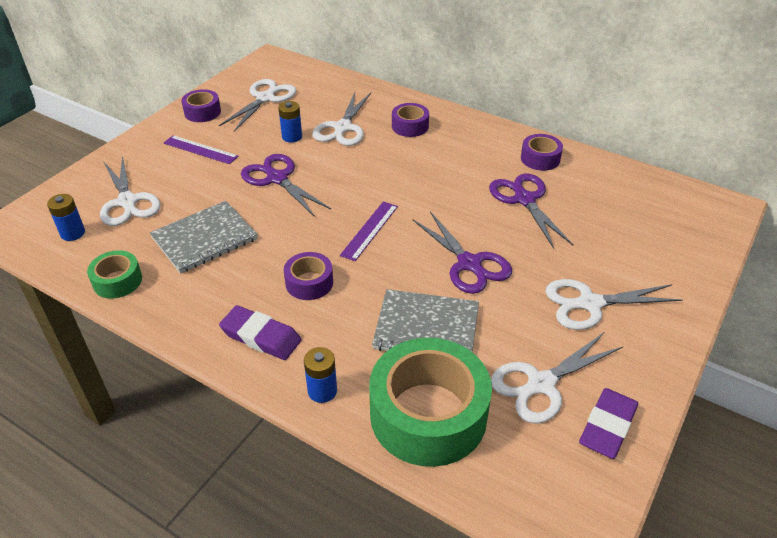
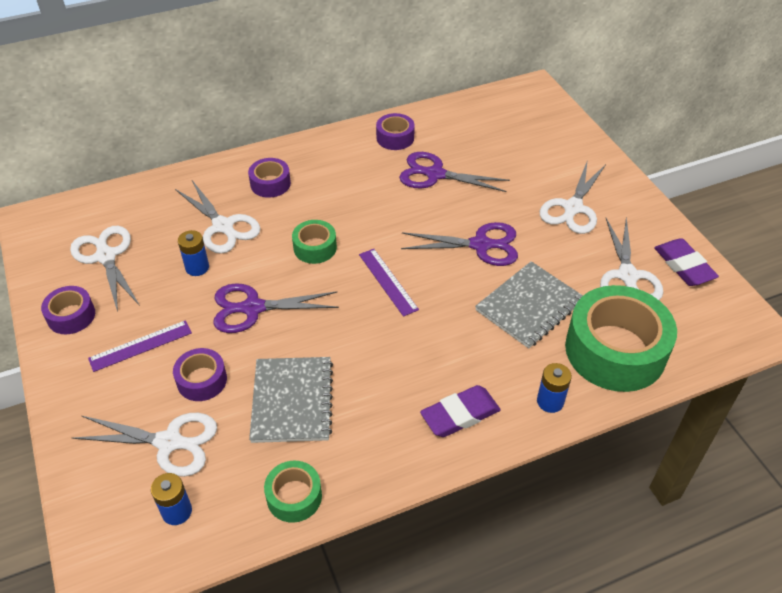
camera: 55 degrees left, 5 degrees up
purple tape [284,252,333,300] -> purple tape moved to [173,348,227,401]
none -> green tape [292,220,337,264]

